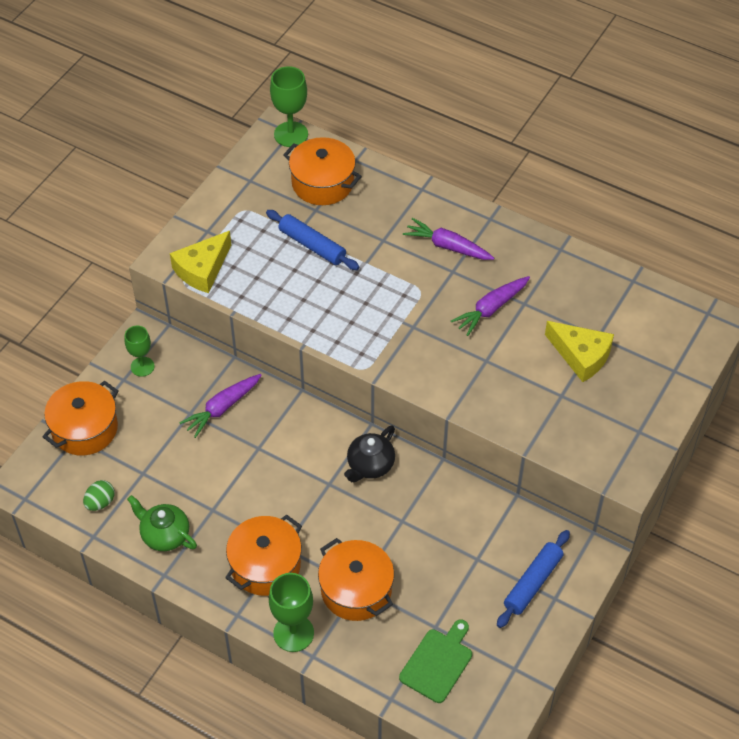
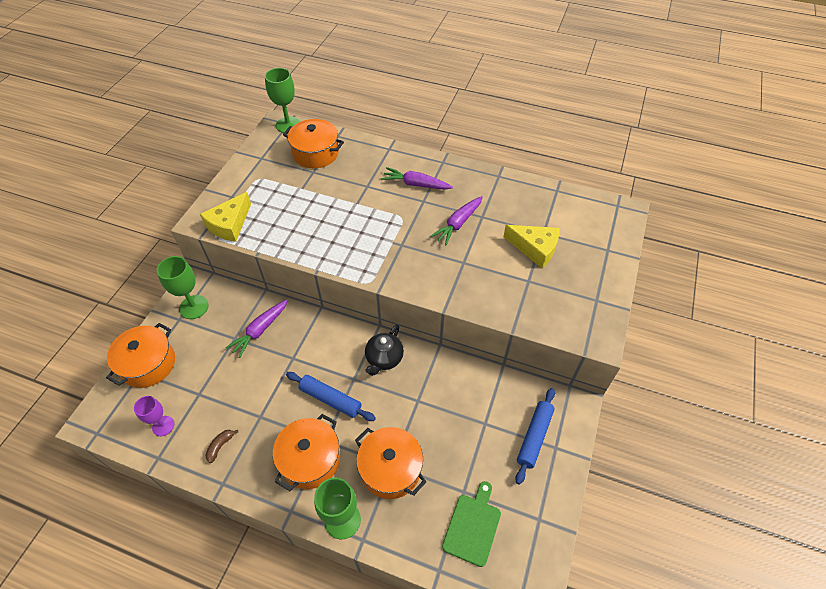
camera: 10 degrees left, 0 degrees up
green egg [83,480,115,511] -> purple goblet [134,396,174,436]
green goblet [125,326,155,377] -> green goblet [157,256,209,319], size x1.52
green teapot [127,495,197,551] -> brown banana [205,430,238,463]
blue rolling pin [266,210,359,270] -> blue rolling pin moved to [286,372,376,421]

